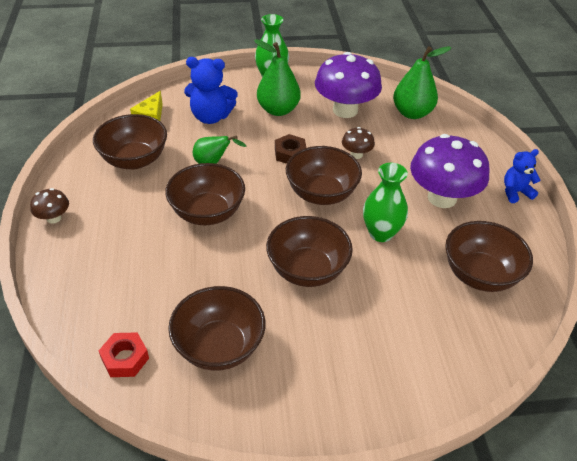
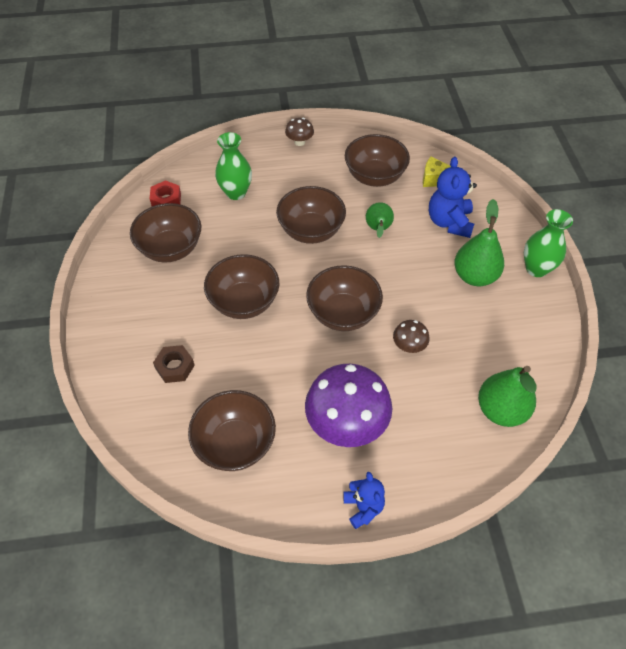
camera: 90 degrees right, 10 degrees up
brown nut [275,134,306,164] -> brown nut moved to [153,345,195,383]
purple mushroom [315,52,382,118] -> none
green vase [363,163,408,242] -> green vase moved to [215,132,252,200]

